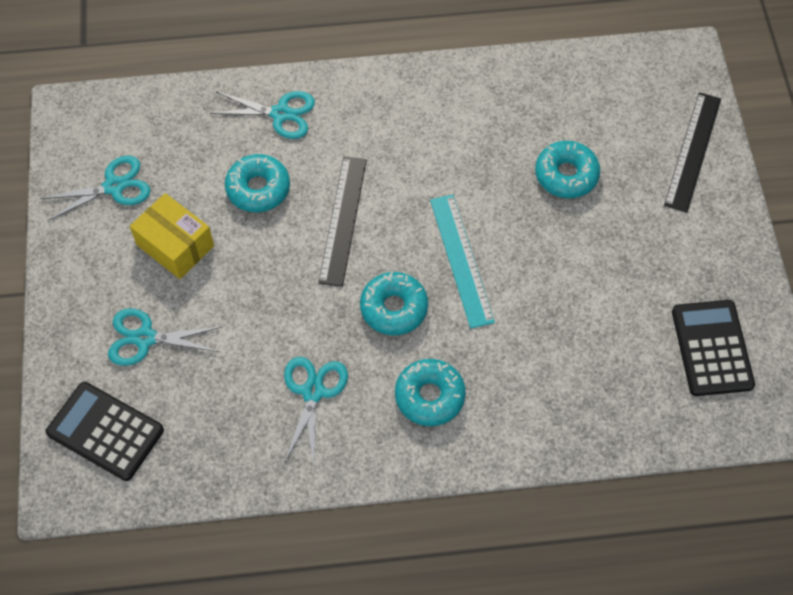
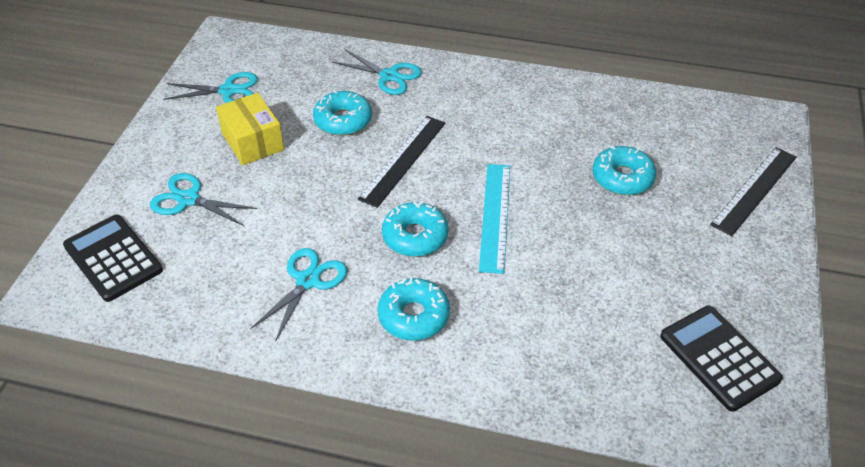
camera: 20 degrees right, 15 degrees down
black calculator [672,300,755,396] -> black calculator turned 45 degrees counterclockwise [660,306,783,412]

